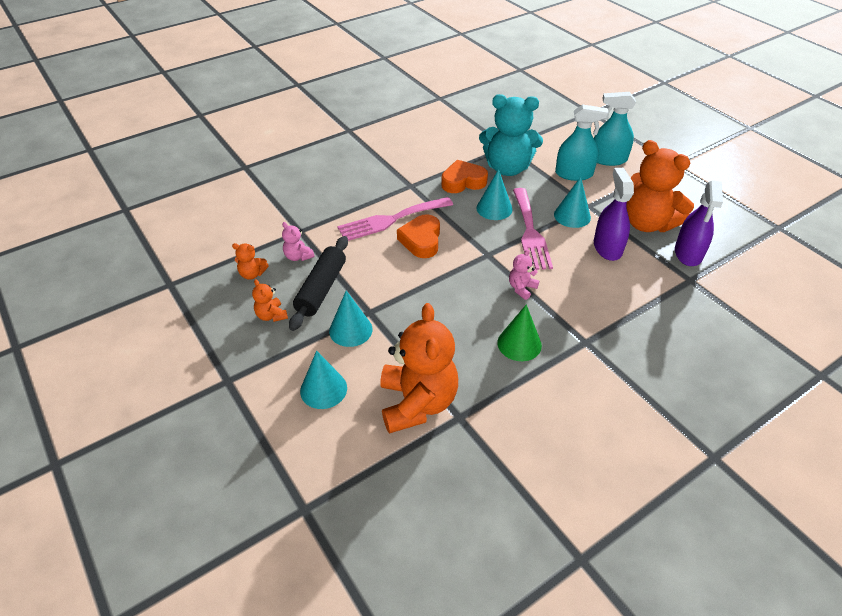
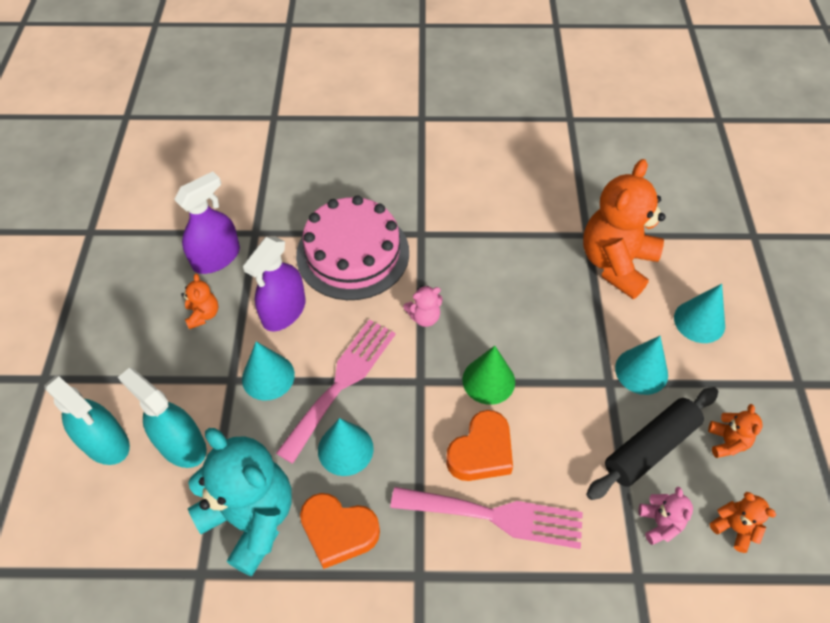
camera: 145 degrees left, 10 degrees up
green cone [497,304,542,361] -> green cone moved to [462,346,515,405]
orange teddy bear [626,140,694,232] -> orange teddy bear [181,274,219,329], size x0.43
none -> pink cake [296,195,409,300]

